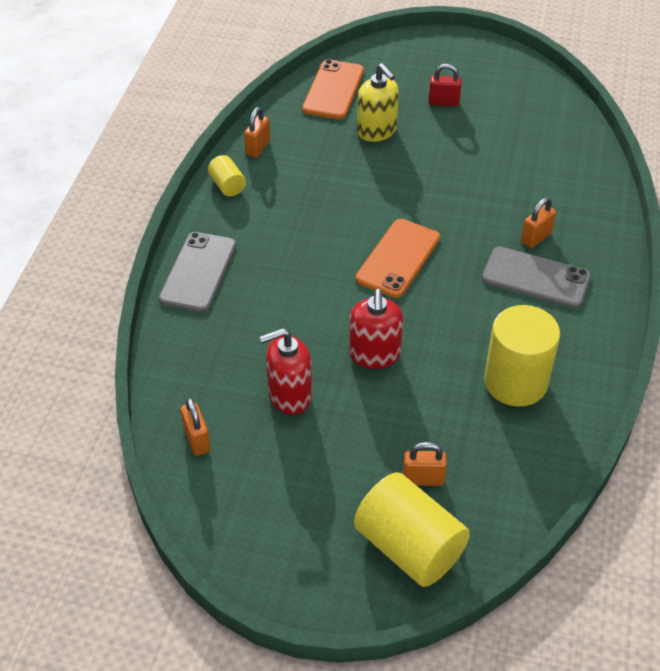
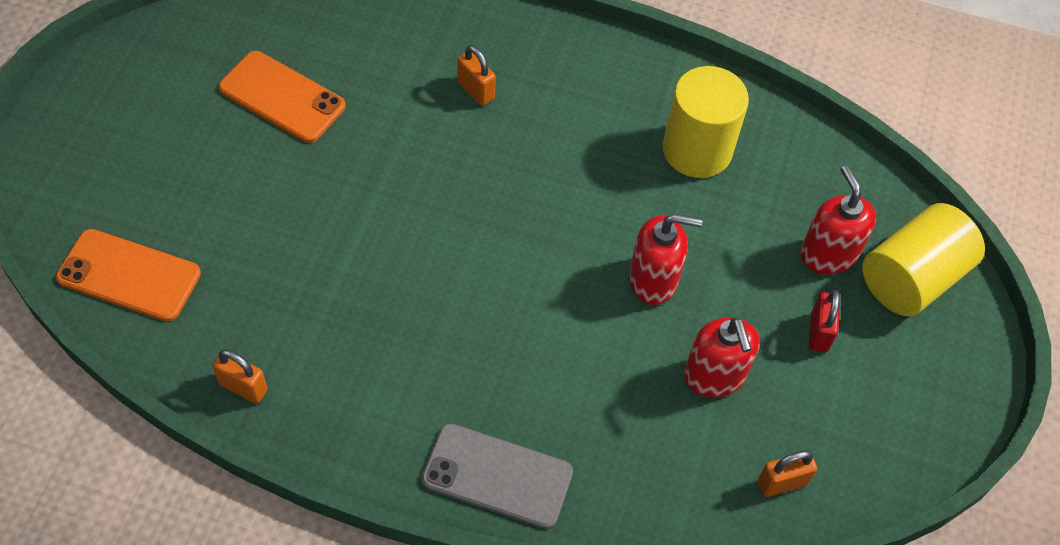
camera: 90 degrees left, 10 degrees up
yellow cylinder [208,155,246,196] -> none
orange phone [356,219,440,298] -> orange phone moved to [218,51,346,143]
yellow soap dispenser [357,63,399,142] -> none
orange padlock [403,442,447,486] -> red soap dispenser [800,165,876,275]
red padlock [429,64,462,106] -> red padlock moved to [809,289,840,352]
grey phone [482,247,591,308] -> none

